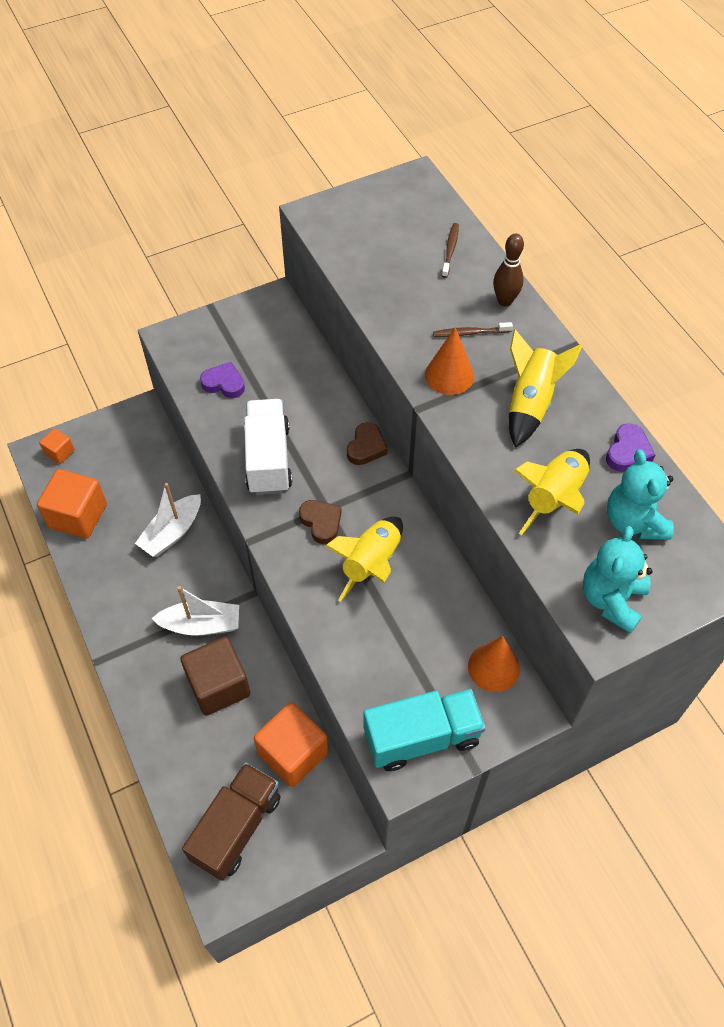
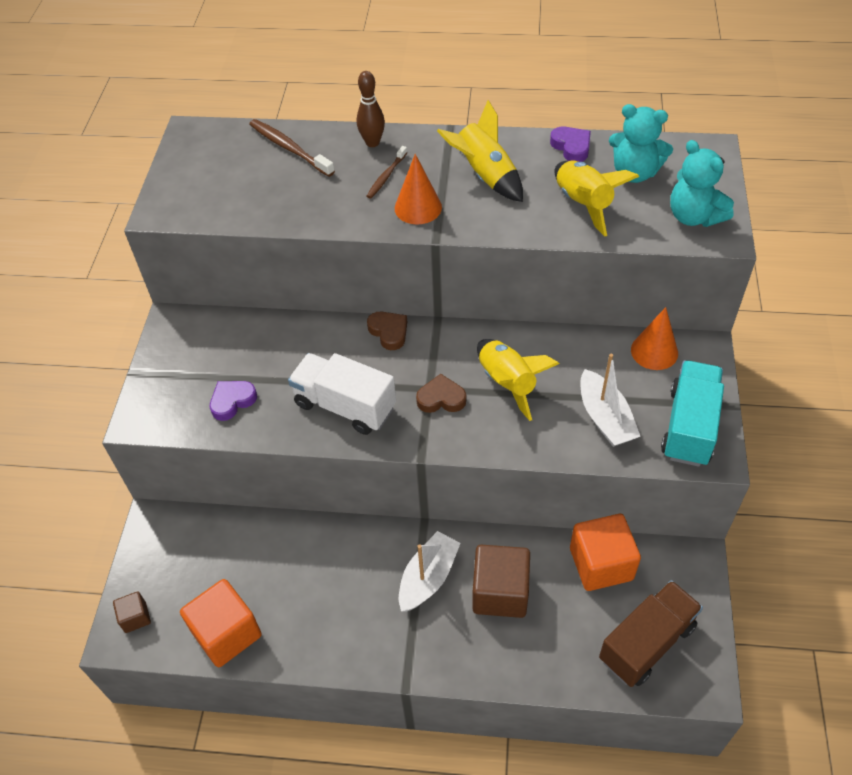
camera: 55 degrees left, 5 degrees down
orange cube [39,428,75,464] -> brown cube [113,591,151,633]
white boat [135,483,201,557] -> white boat moved to [580,354,641,447]
brown truck [182,762,281,881] -> brown truck turned 75 degrees clockwise [599,580,703,687]
brown toothbrush [442,223,459,278] -> brown toothbrush [249,119,335,177], size x1.63

